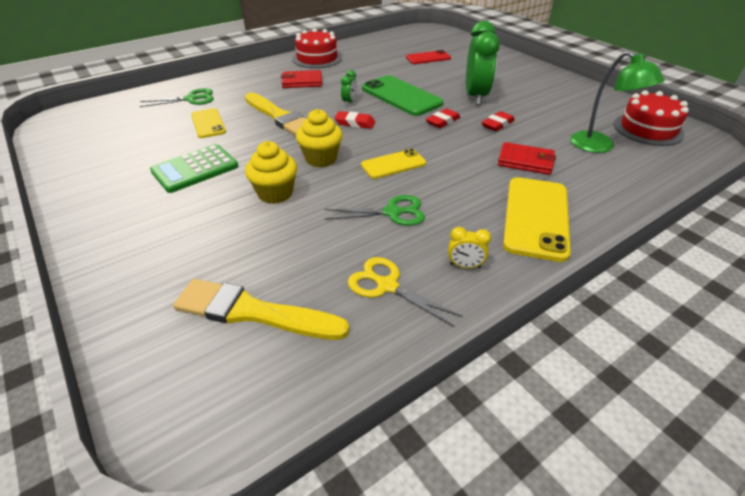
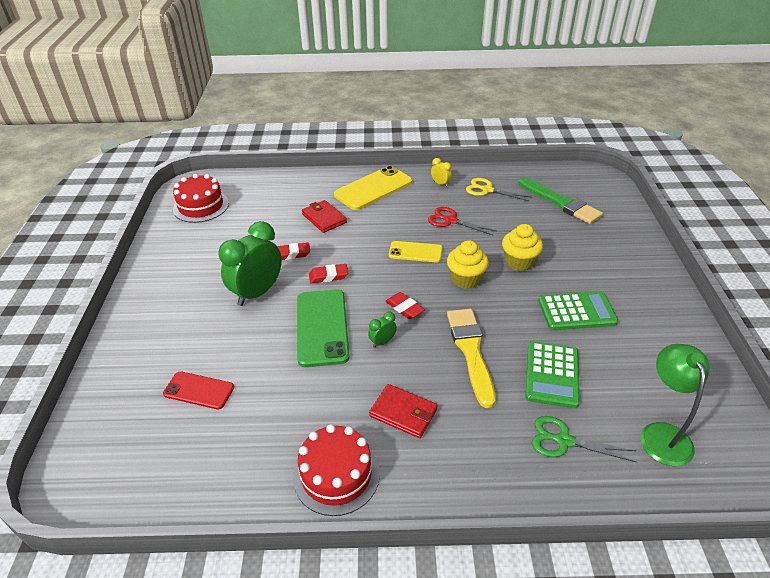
camera: 145 degrees left, 0 degrees up
yellow brush [173,279,350,340] -> green brush [519,177,603,224]
yellow phone [191,108,226,138] -> green calculator [525,341,580,408]
green scissors [325,195,425,226] -> red scissors [428,207,497,235]
yellow scissors [348,257,463,327] -> yellow scissors turned 135 degrees clockwise [466,178,532,201]
green lamp [571,51,665,153] -> green lamp moved to [640,344,710,466]

